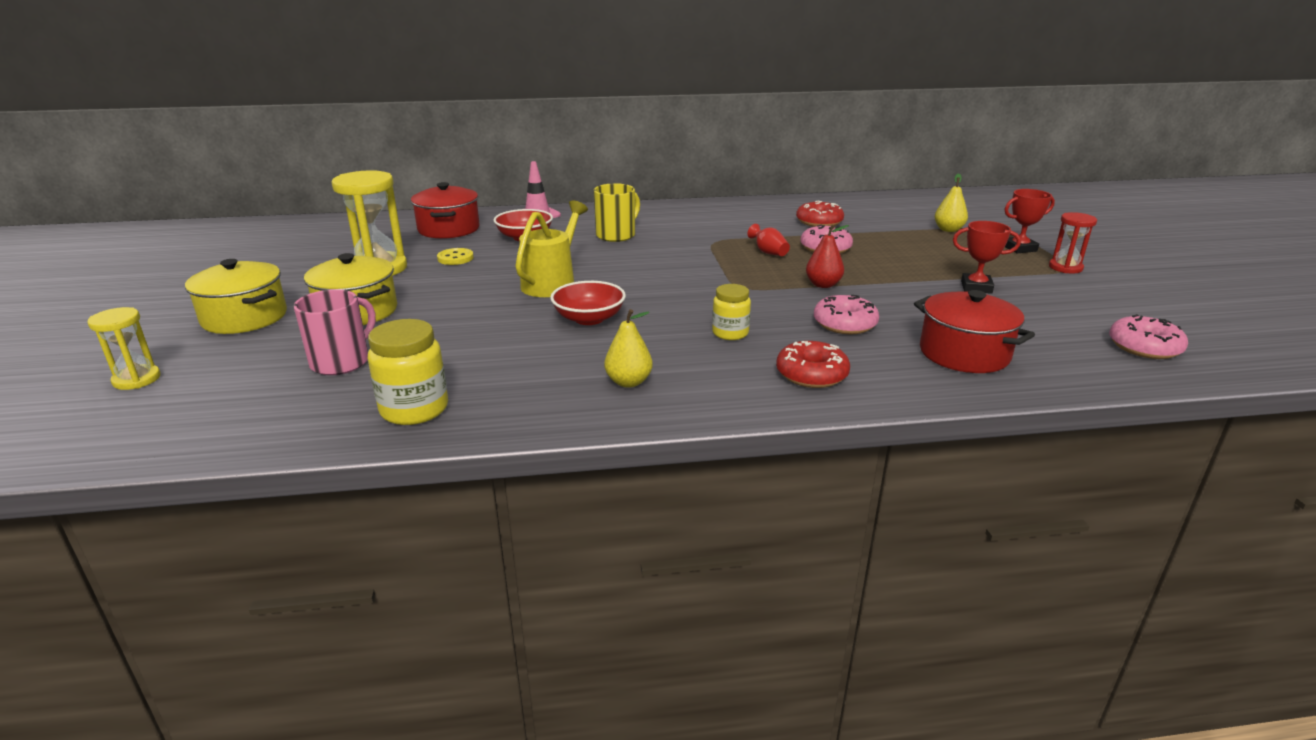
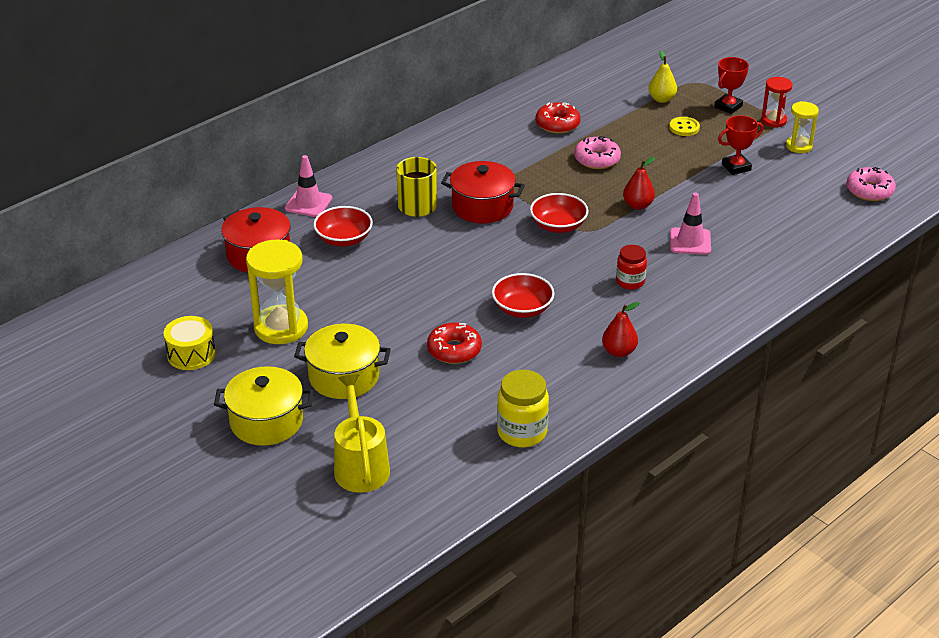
camera: 35 degrees left, 10 degrees up
yellow hourglass [87,307,161,390] -> yellow hourglass moved to [786,101,819,153]
pink mug [293,289,376,375] -> none
yellow button [437,248,474,265] -> yellow button moved to [669,117,700,136]
yellow watering can [516,200,588,297] -> yellow watering can moved to [334,374,390,493]
yellow pear [604,309,653,388] -> red pear [602,302,639,357]
yellow jar [712,284,751,340] -> red jar [616,245,647,290]
red vase [747,224,790,256] -> none
red donut [776,341,850,388] -> red donut moved to [427,322,482,364]
pink donut [814,295,879,334] -> pink traffic cone [670,192,711,255]
red pot [914,290,1035,373] -> red pot moved to [441,161,525,224]
none -> yellow drum [164,316,216,370]
none -> red bowl [530,193,588,233]

